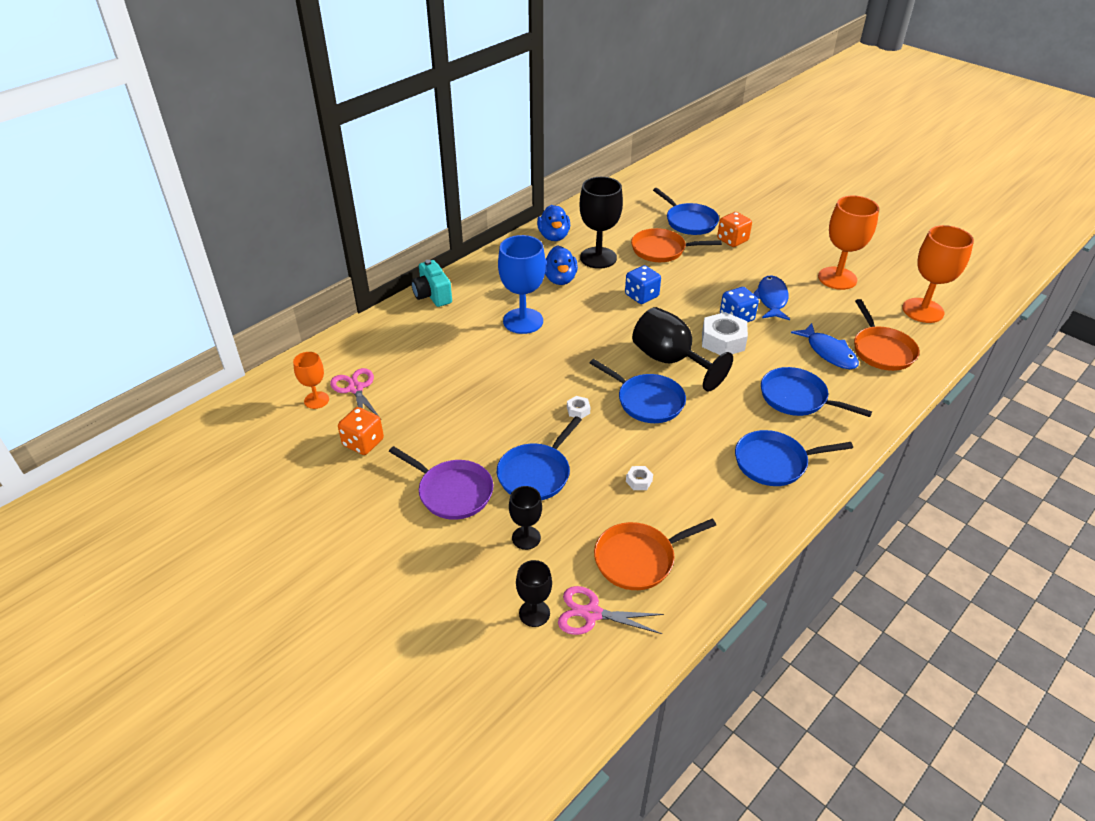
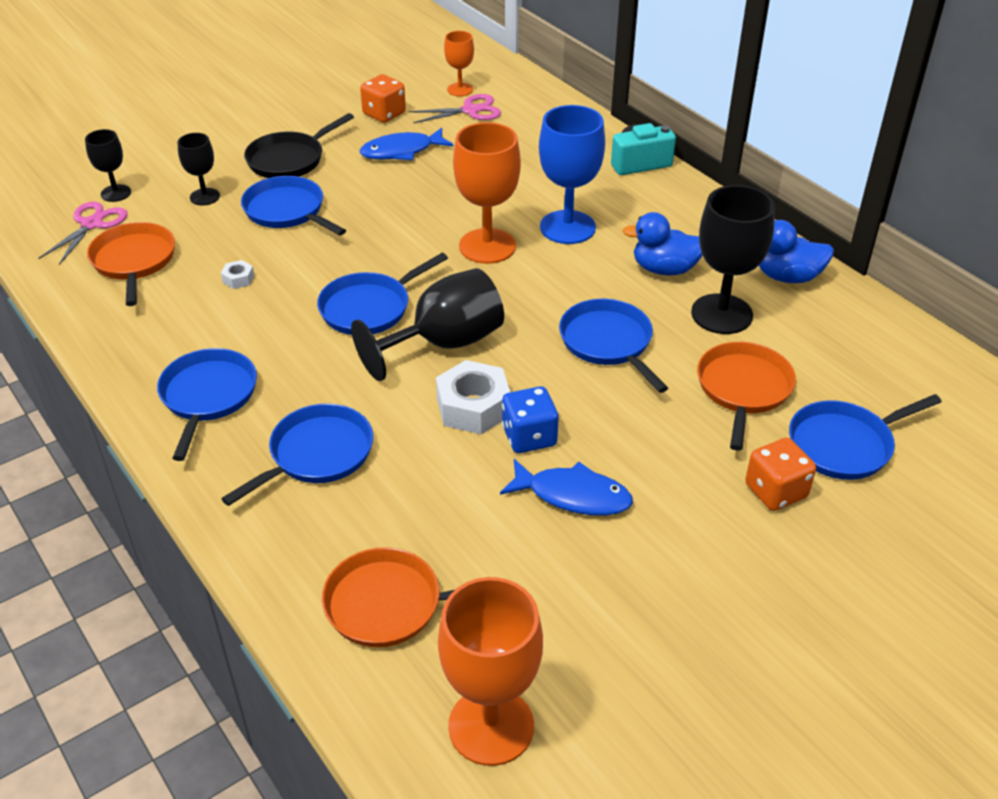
camera: 100 degrees right, 0 degrees up
purple pan [389,446,493,520] -> black pan [244,113,354,178]
white nut [567,396,590,419] -> none
blue dice [625,265,661,304] -> blue pan [559,299,668,393]
blue fish [791,323,859,369] -> blue fish moved to [360,128,454,160]
orange goblet [818,196,879,290] -> orange goblet moved to [453,122,521,264]

